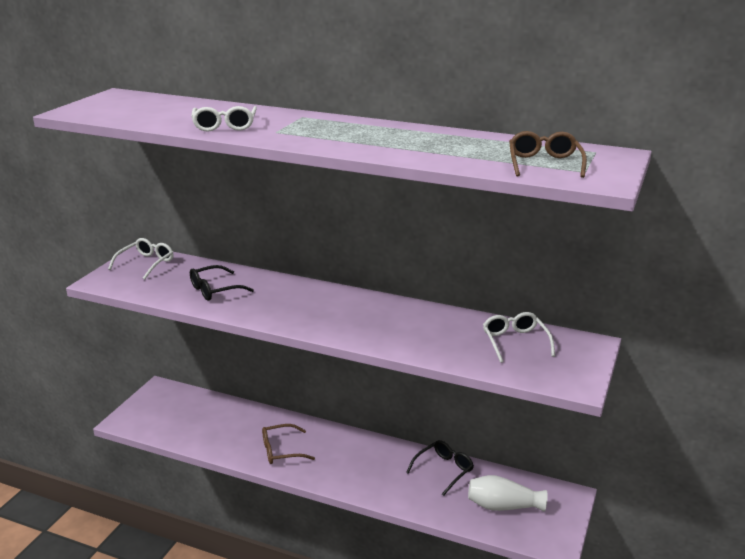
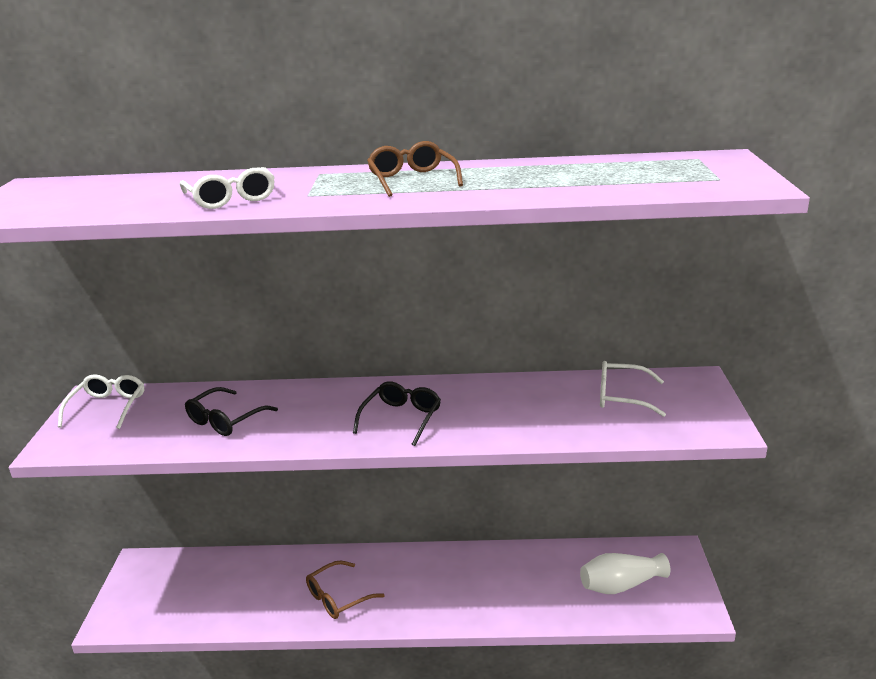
camera: 20 degrees left, 0 degrees up
black glasses [406,440,474,496] -> black glasses moved to [353,381,441,446]
white glasses [483,312,555,363] -> white glasses turned 45 degrees counterclockwise [600,361,666,417]
brown glasses [509,131,587,178] -> brown glasses moved to [367,141,463,197]

